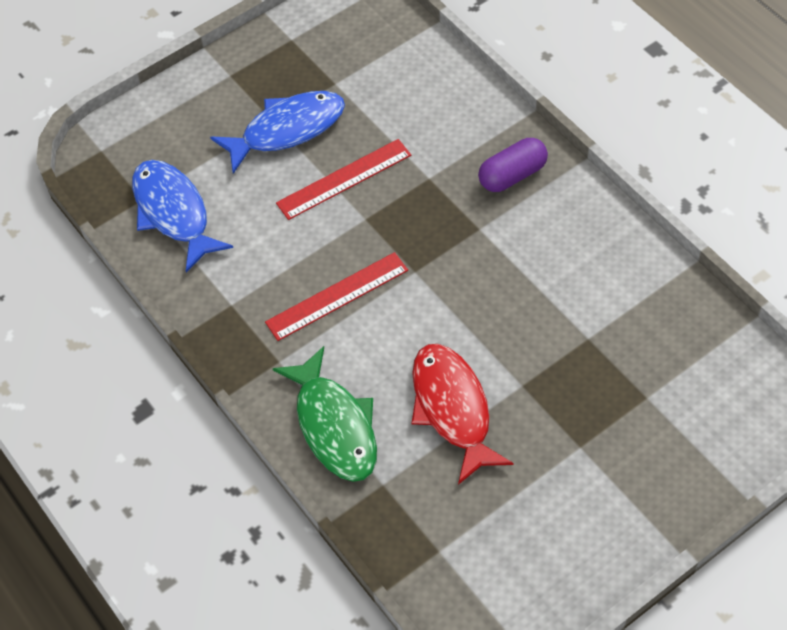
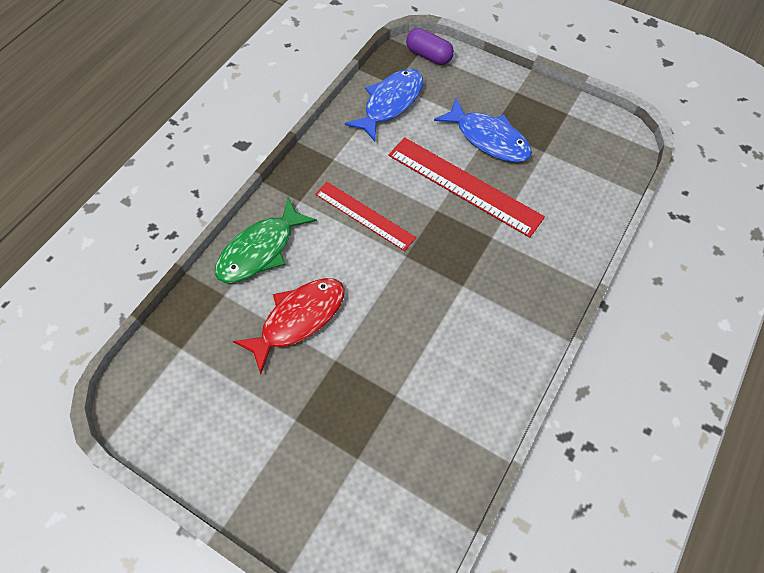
camera: 65 degrees right, 5 degrees up
red ruler [276,139,411,220] -> red ruler [388,137,545,238], size x1.53
purple capsule [478,138,548,192] -> purple capsule moved to [406,28,454,65]

